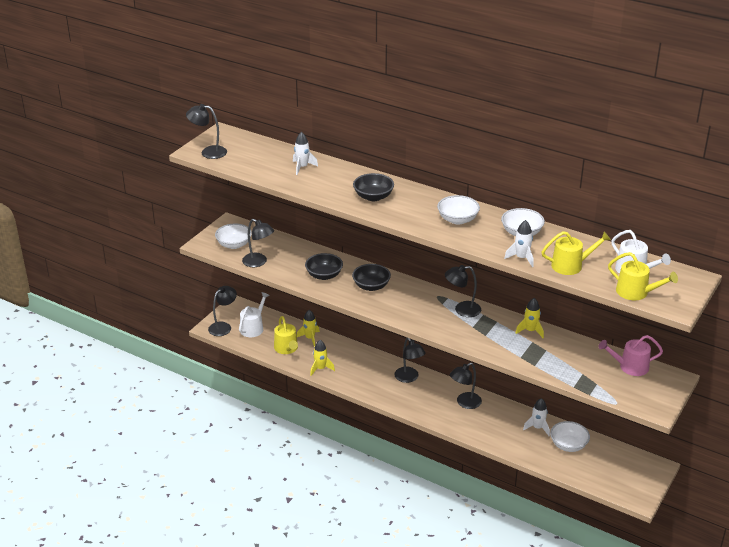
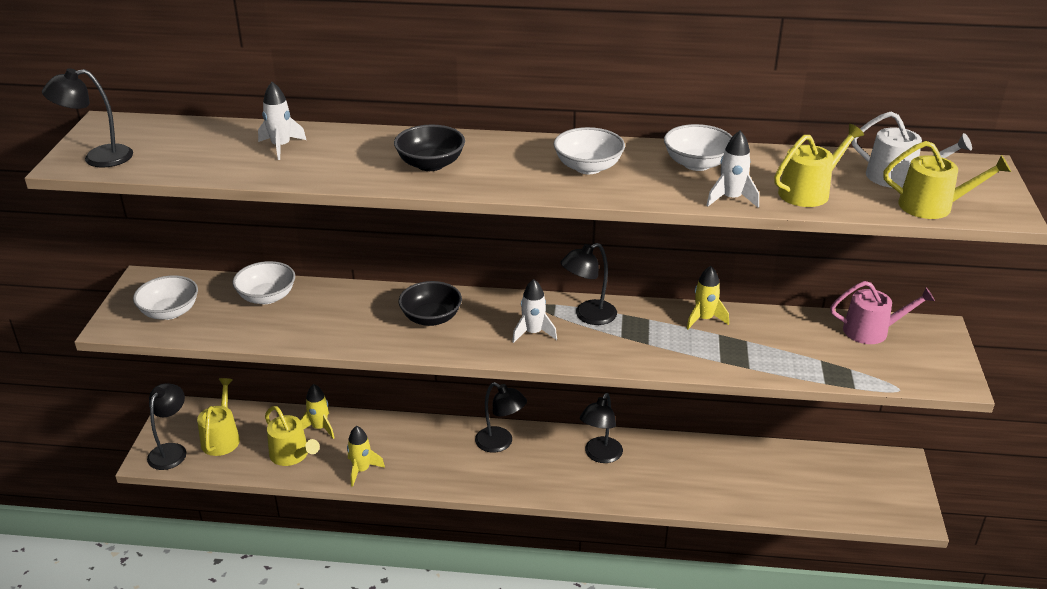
camera: 25 degrees left, 0 degrees up
white watering can [239,292,269,337] -> yellow watering can [197,378,240,456]
black lamp [242,219,274,267] -> none
black bowl [305,253,343,280] -> none
white rocket [523,398,550,436] -> white rocket moved to [512,279,557,343]
white bowl [550,421,590,452] -> white bowl moved to [233,261,295,304]
pink watering can [599,335,663,376] -> pink watering can turned 150 degrees counterclockwise [830,281,935,344]

